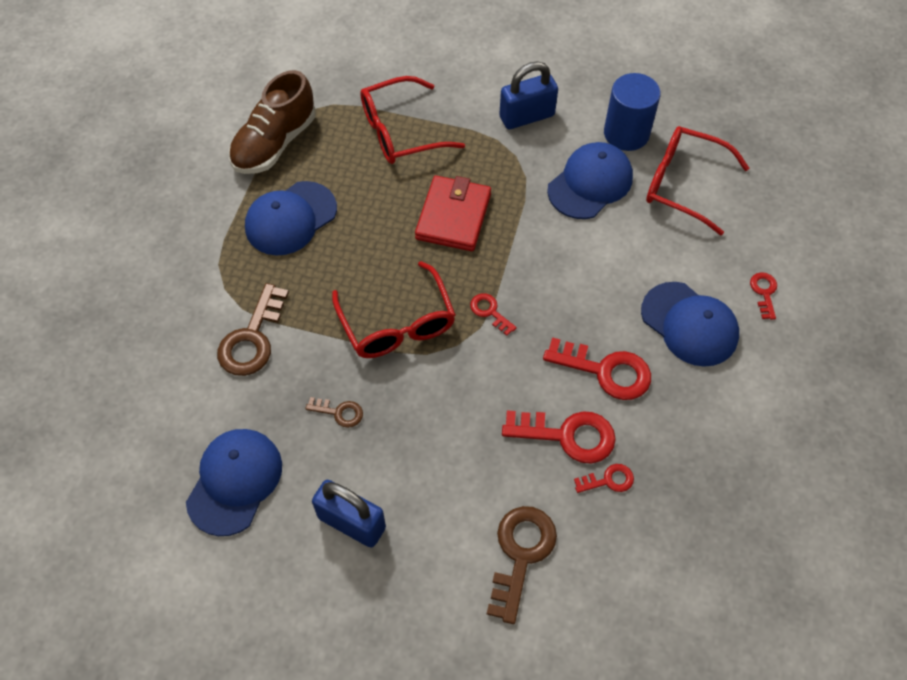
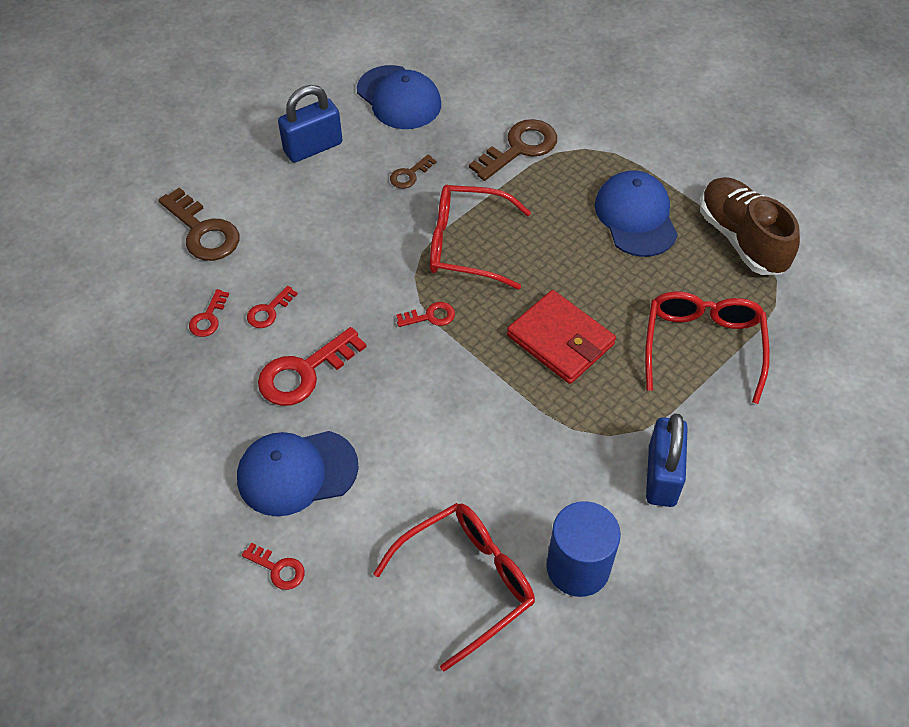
camera: 120 degrees right, 5 degrees down
brown key [217,283,289,376] -> brown key turned 90 degrees clockwise [469,119,557,181]
red key [502,410,616,464] -> red key [247,286,298,328], size x0.52
blue cap [547,142,633,219] -> none

